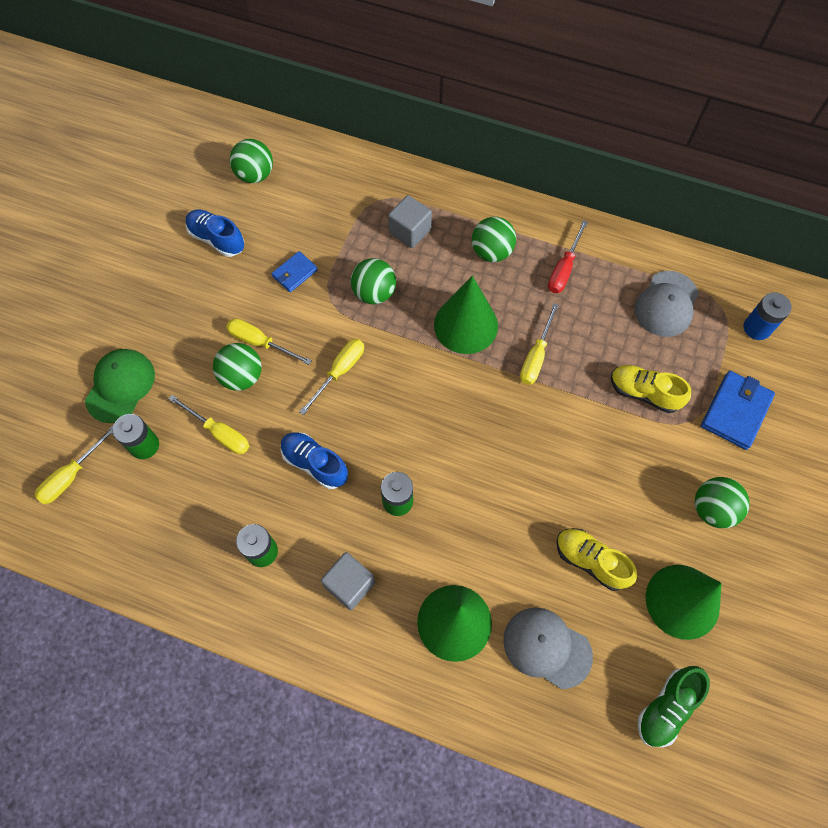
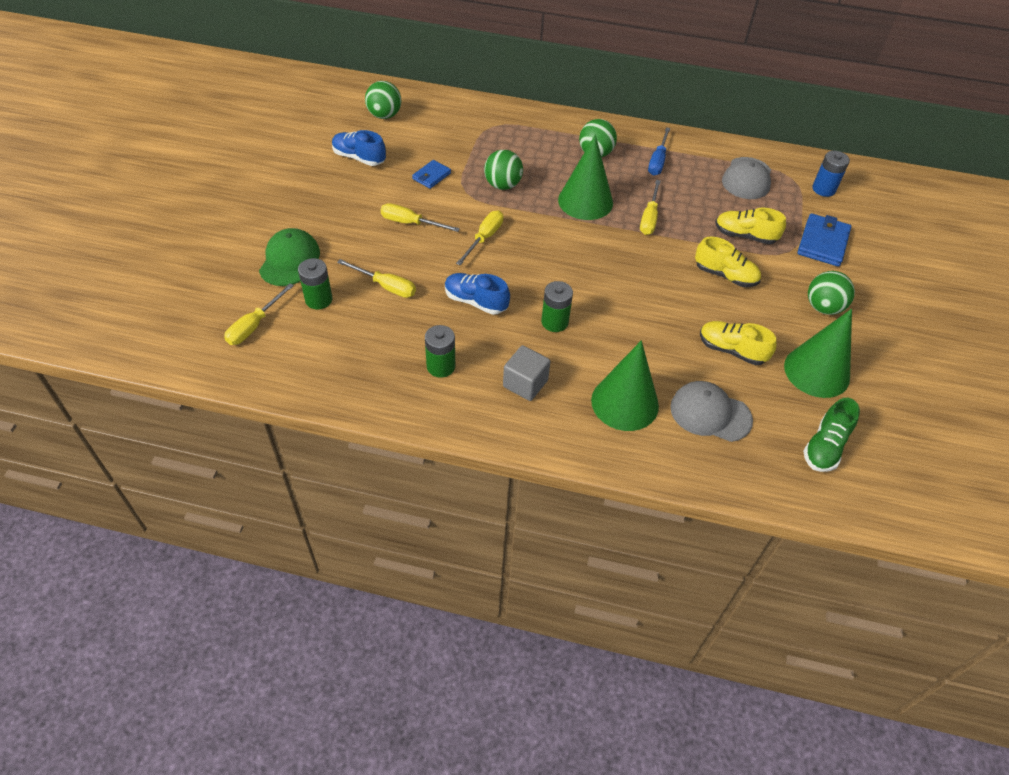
camera: 10 degrees left, 15 degrees down
green ball [213,343,262,391] -> none
grey cube [388,195,432,248] -> none
red screwdriver [548,220,588,293] -> blue screwdriver [648,127,670,176]
none -> yellow shoe [695,237,761,287]

